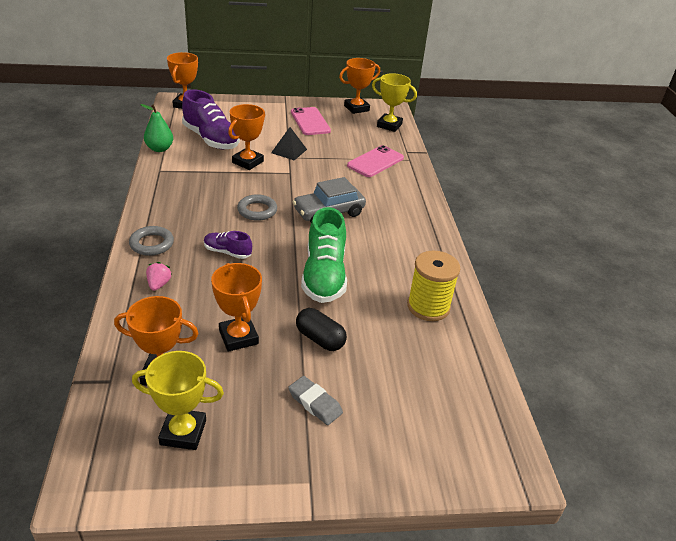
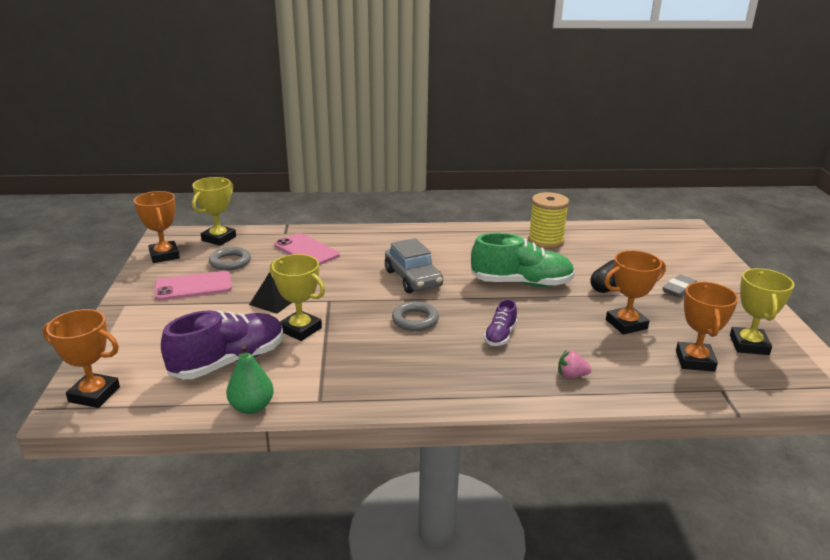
camera: 85 degrees left, 10 degrees down
grey ring [129,226,174,256] -> grey ring moved to [209,247,251,270]
orange trophy [228,104,265,170] -> yellow trophy [270,254,325,341]

